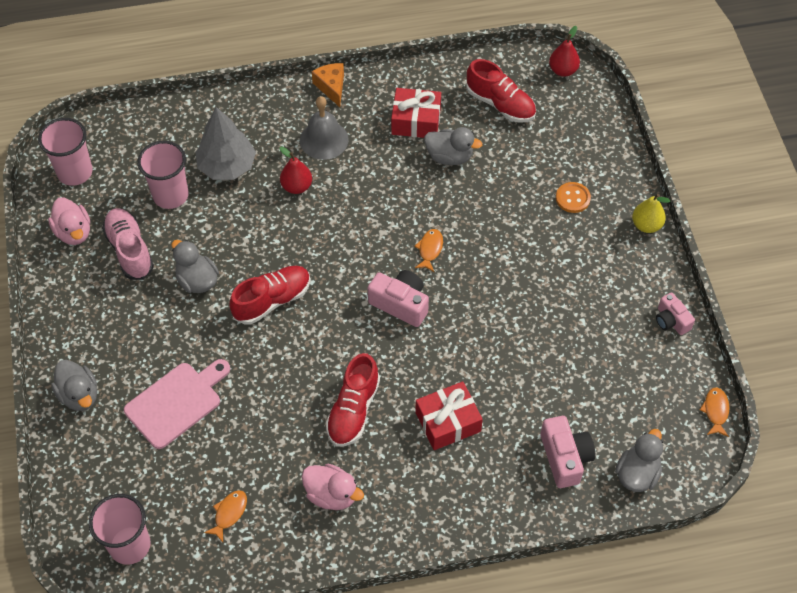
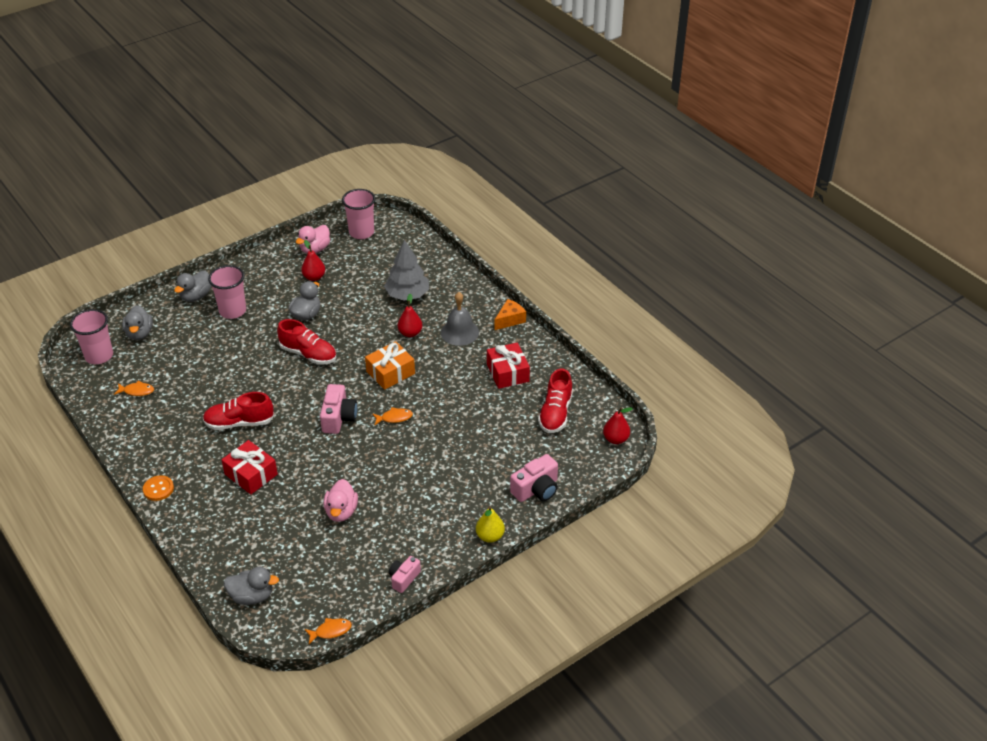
camera: 65 degrees right, 15 degrees down
pink shoe [102,208,154,280] -> red pear [301,240,325,281]
pink cutting board [124,359,230,449] -> none
pink cup [137,141,189,209] -> pink cup moved to [208,265,246,319]
pink duck [302,464,364,510] -> pink duck moved to [323,479,358,522]
grey duck [424,127,482,165] -> grey duck moved to [122,305,153,340]
pink camera [541,416,595,488] -> pink camera moved to [510,454,558,502]
orange button [556,182,591,213] -> orange button moved to [143,475,174,501]
none -> orange gift [365,341,415,390]

